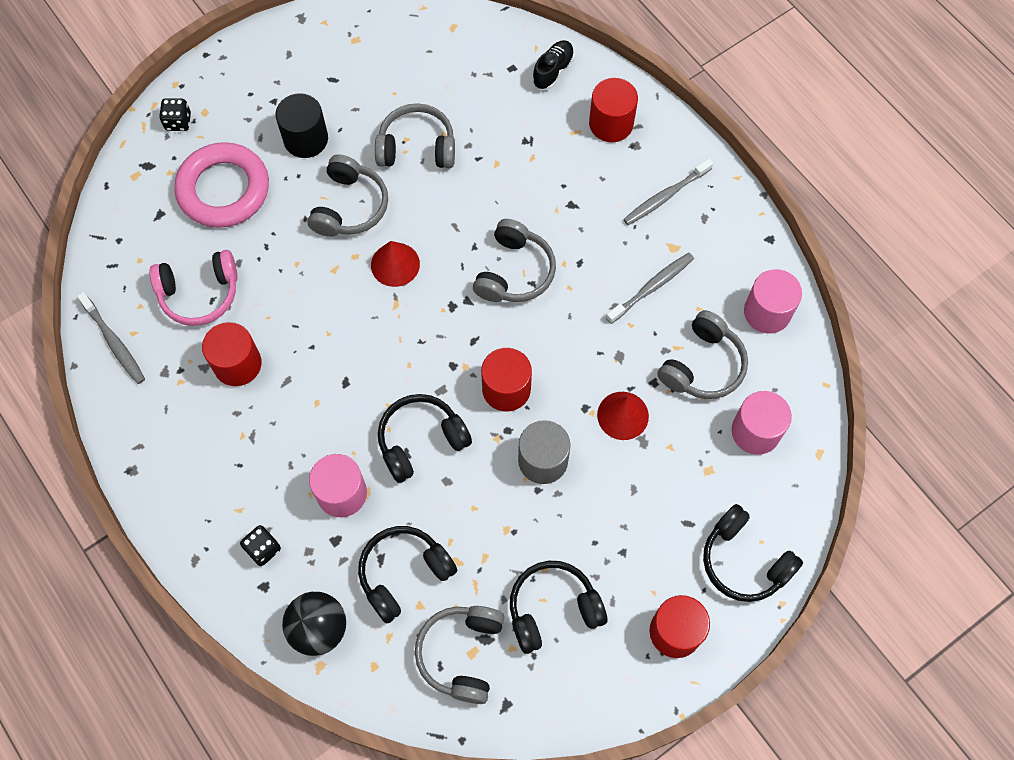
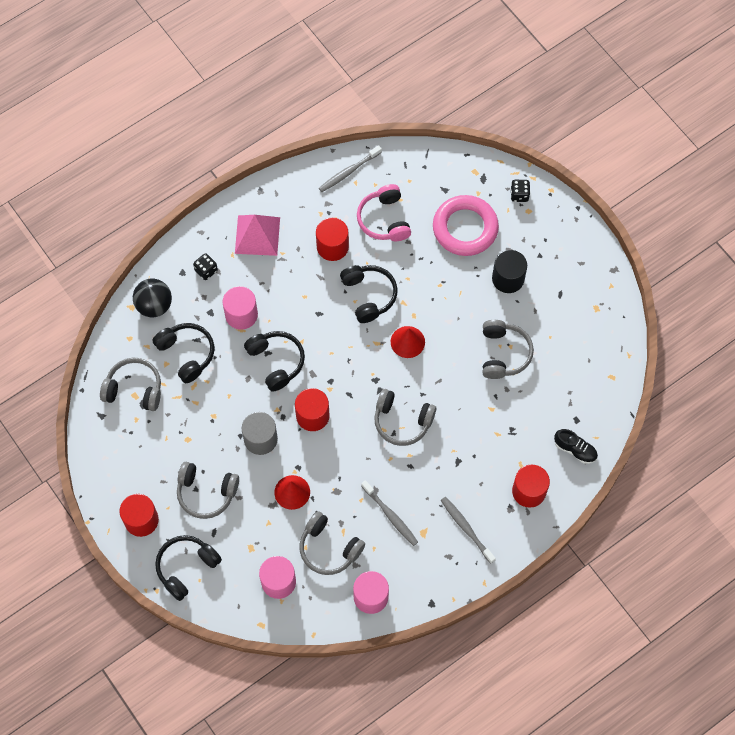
camera: 90 degrees right, 0 degrees up
grey headphones [307,154,388,237] -> grey headphones moved to [177,462,239,519]
black headphones [510,561,607,654] -> black headphones moved to [340,265,398,323]
none -> pink pyramid [235,215,280,256]

